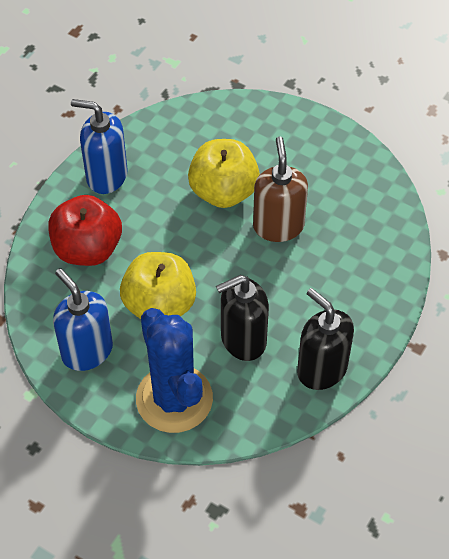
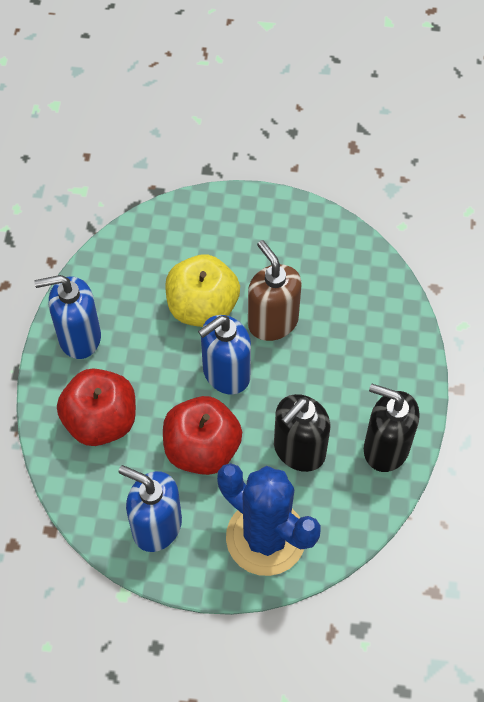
camera: 25 degrees left, 5 degrees up
yellow apple [120,252,196,319] -> red apple [163,396,242,475]
none -> blue soap dispenser [198,315,251,395]

